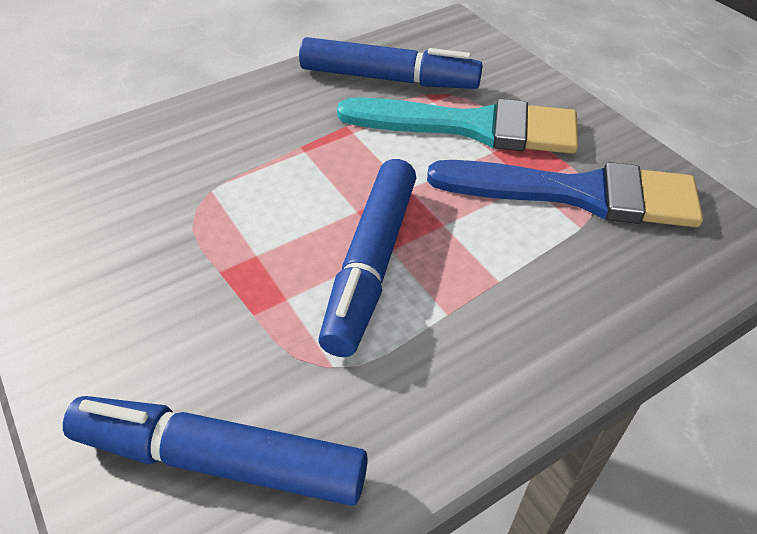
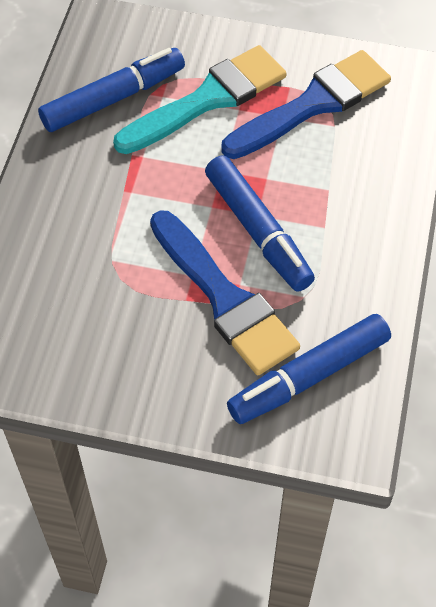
camera: 45 degrees left, 10 degrees up
none -> blue brush [150,210,300,375]

